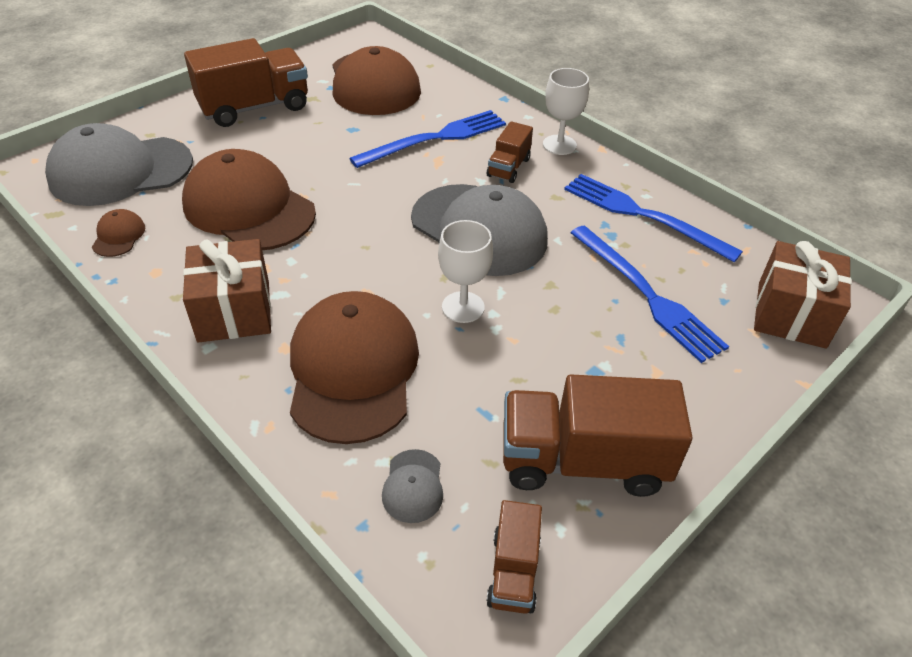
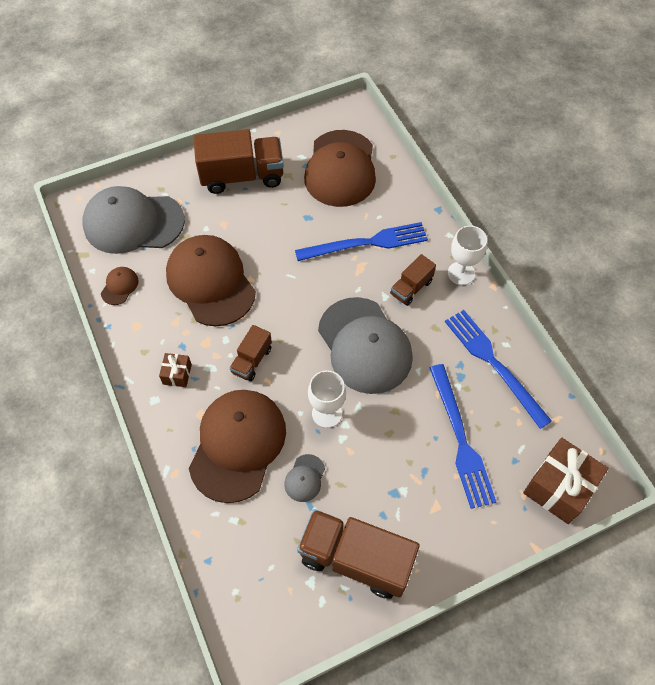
camera: 20 degrees right, 15 degrees up
brown gift [183,239,271,343] -> brown gift [159,353,192,387], size x0.50
grey cap [382,449,443,523] -> grey cap moved to [284,454,325,502]
brown truck [486,500,542,614] -> brown truck moved to [230,325,272,381]

